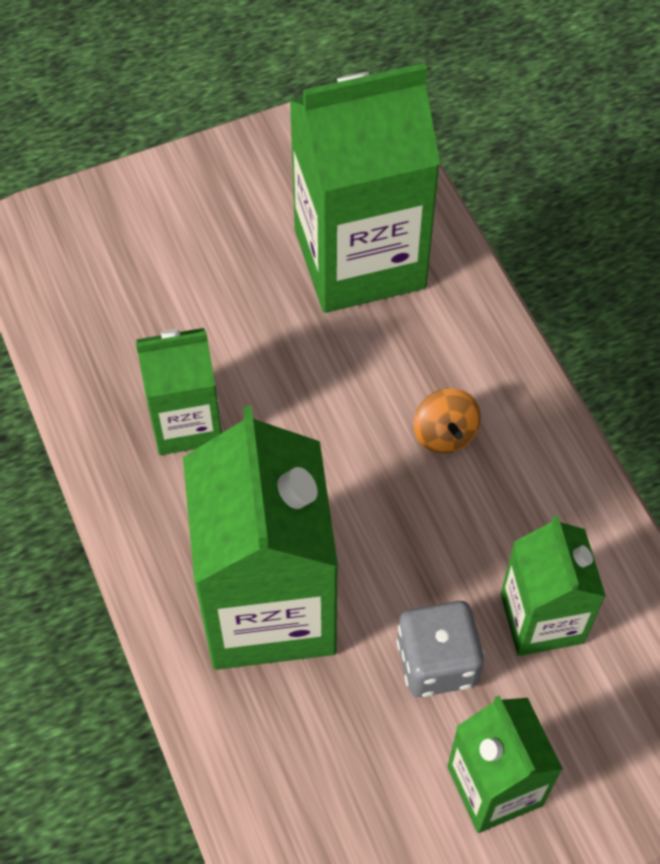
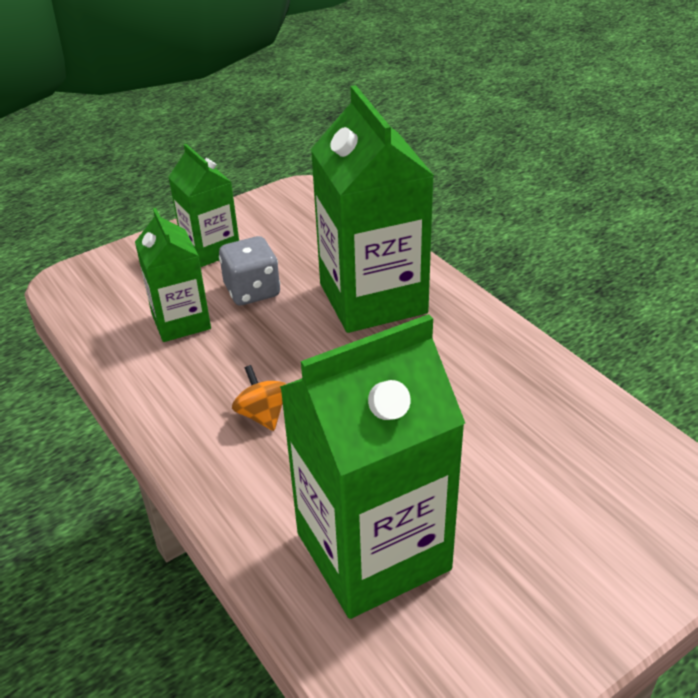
camera: 170 degrees right, 20 degrees down
green carton [136,328,222,455] -> none

